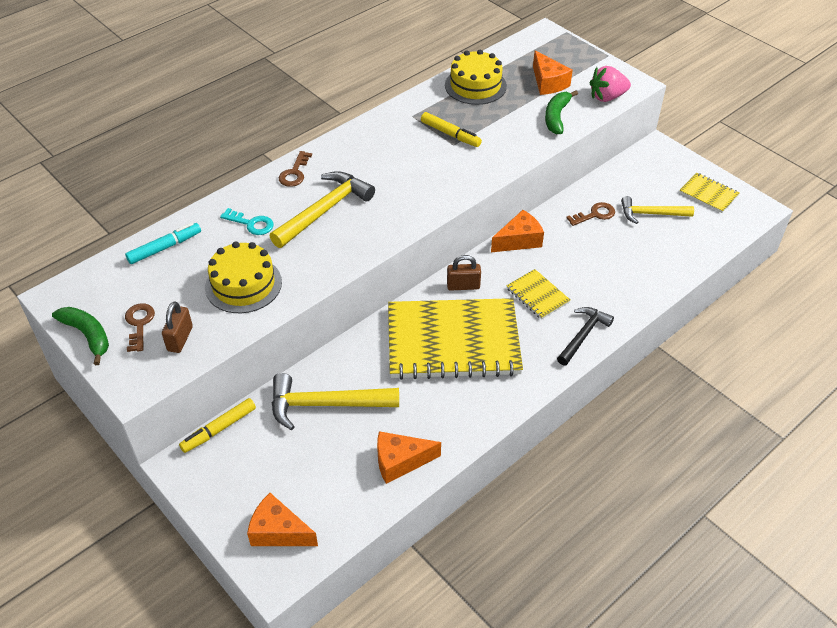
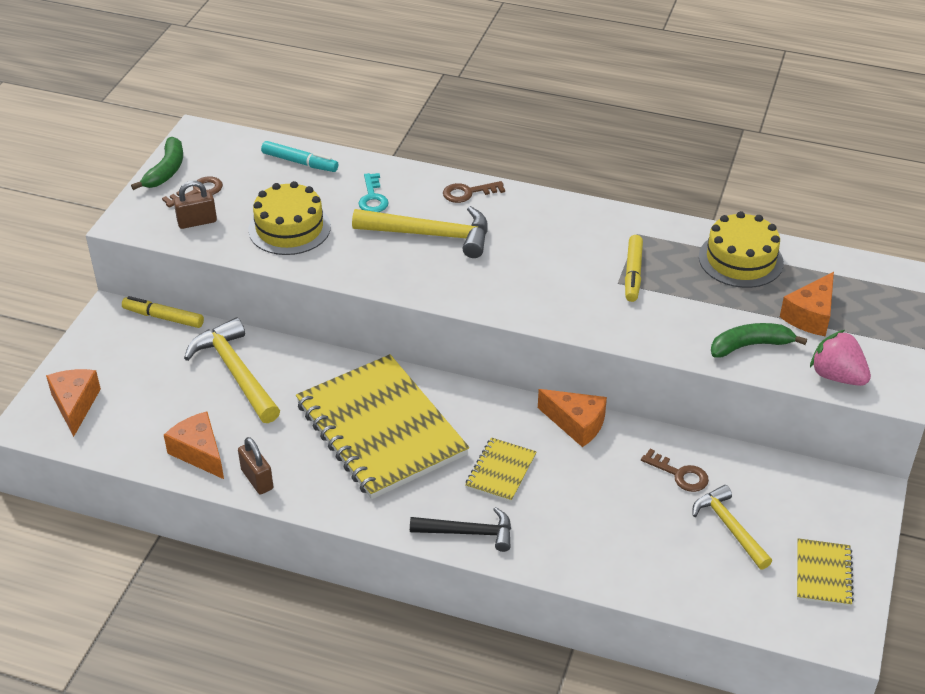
camera: 60 degrees right, 5 degrees down
brown padlock [447,255,481,291] -> brown padlock moved to [238,437,274,494]

